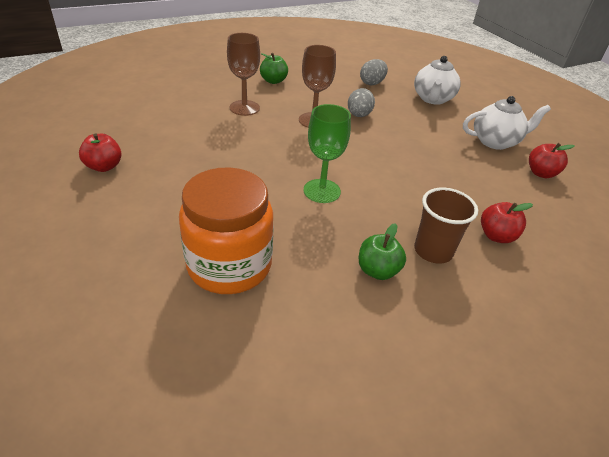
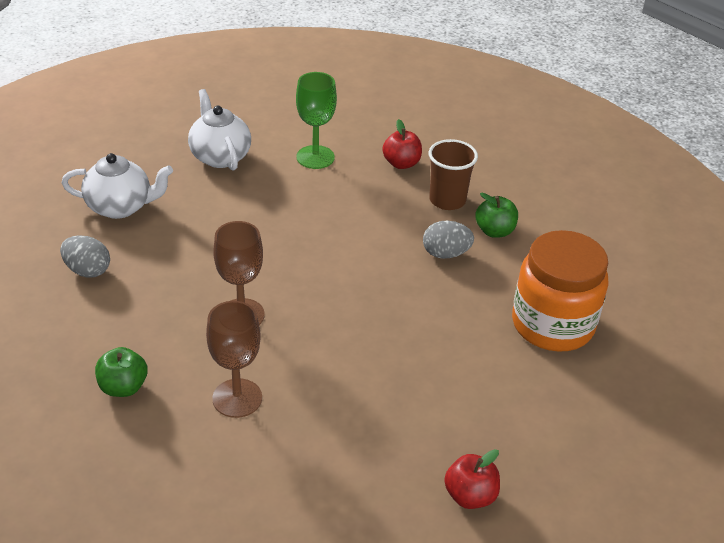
camera: 105 degrees left, 0 degrees up
green goblet [304,104,351,203] -> green goblet moved to [296,72,337,169]
grey egg [348,88,375,117] -> grey egg moved to [423,221,474,259]
red apple [529,143,575,178] -> none

